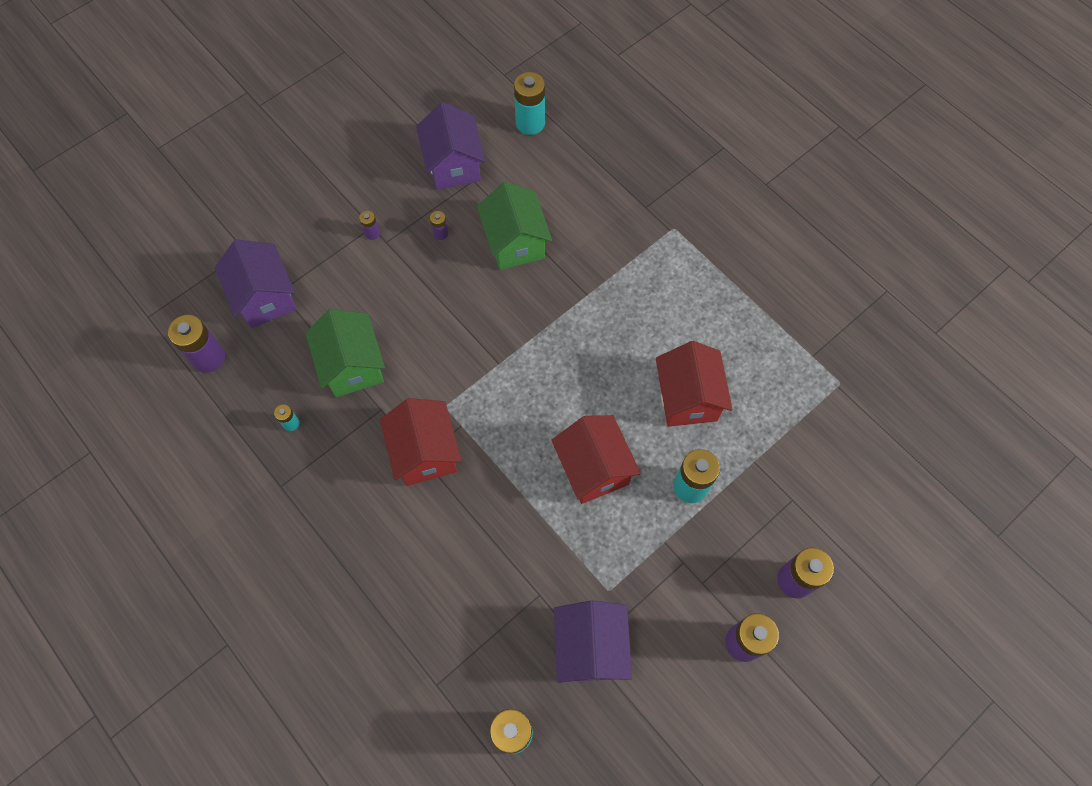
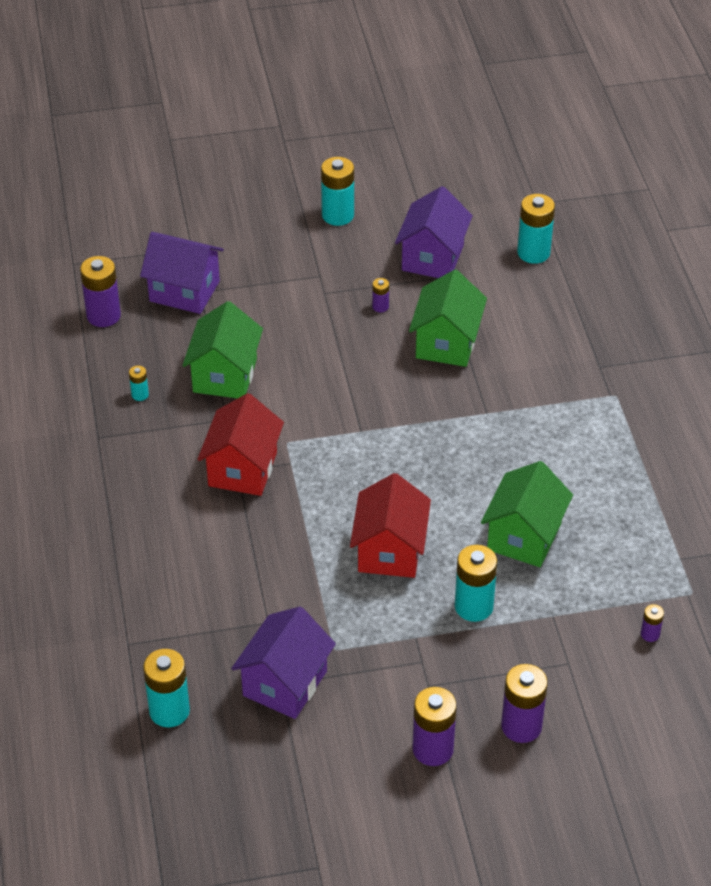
camera: 30 degrees right, 20 degrees down
purple house [215,239,297,328] -> purple house turned 75 degrees counterclockwise [140,232,224,314]
purple battery [359,211,380,240] -> purple battery moved to [641,604,664,642]
red house [656,341,733,427] -> green house [481,461,573,567]
none -> turquoise battery [321,157,354,226]

